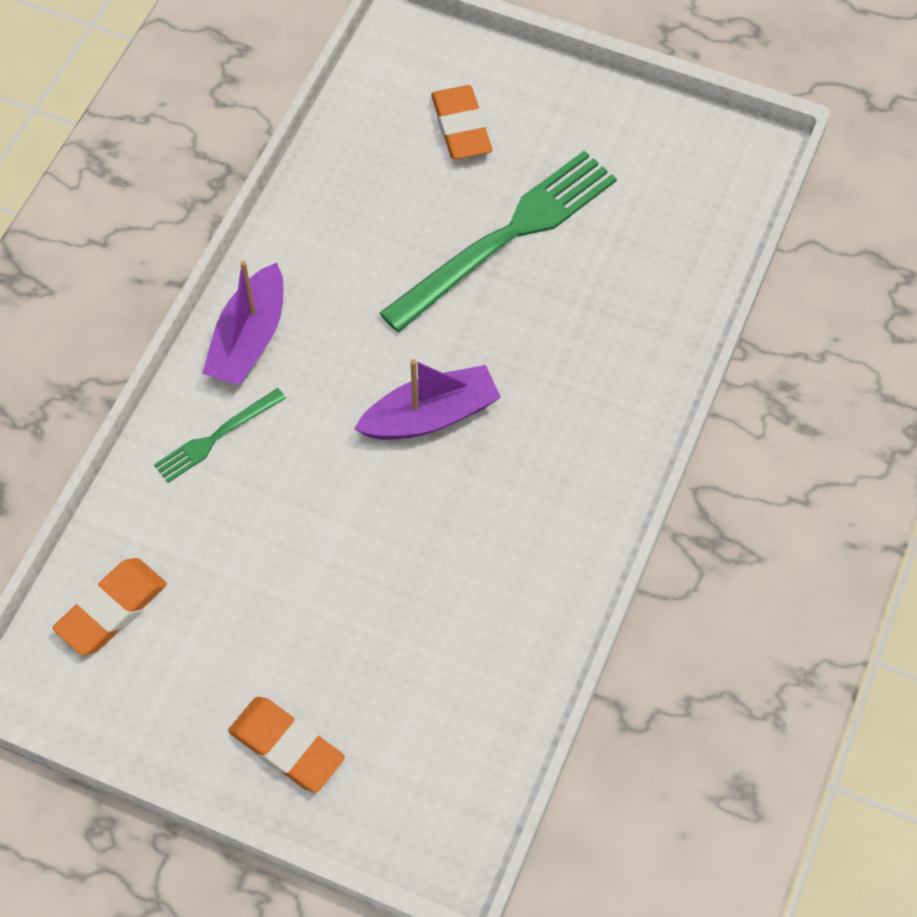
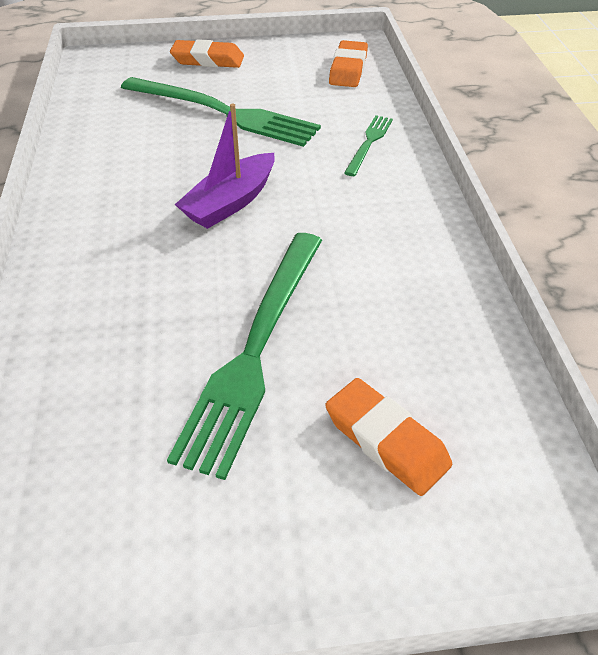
camera: 150 degrees right, 15 degrees down
purple boat [202,261,283,385] -> none
none -> green fork [121,77,321,147]

